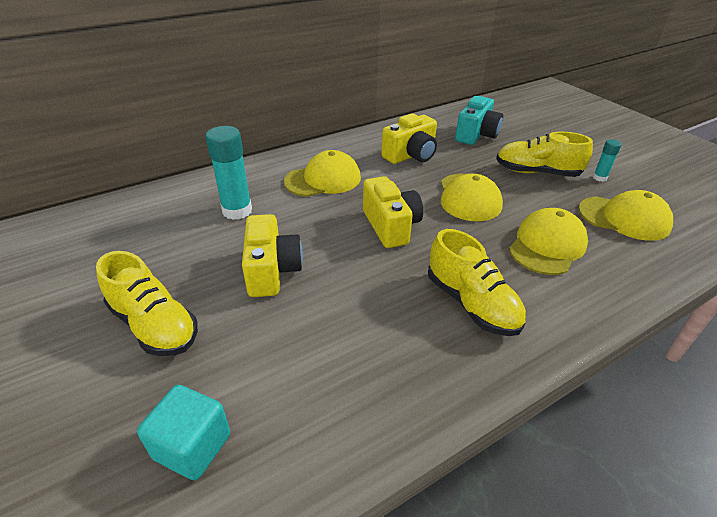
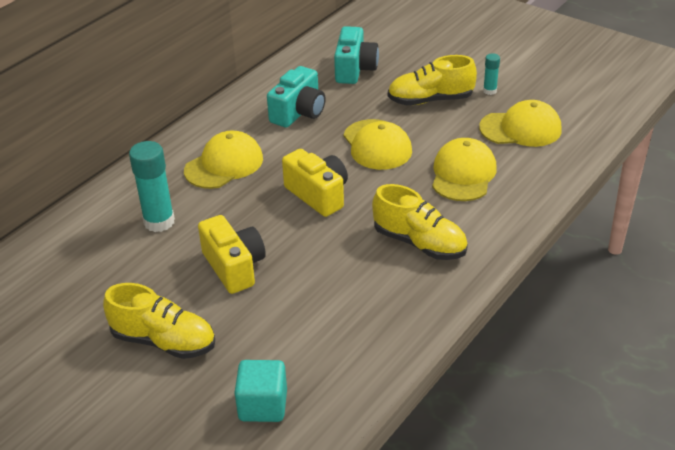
camera: 20 degrees left, 0 degrees up
yellow camera [381,114,437,164] -> turquoise camera [267,66,325,127]

